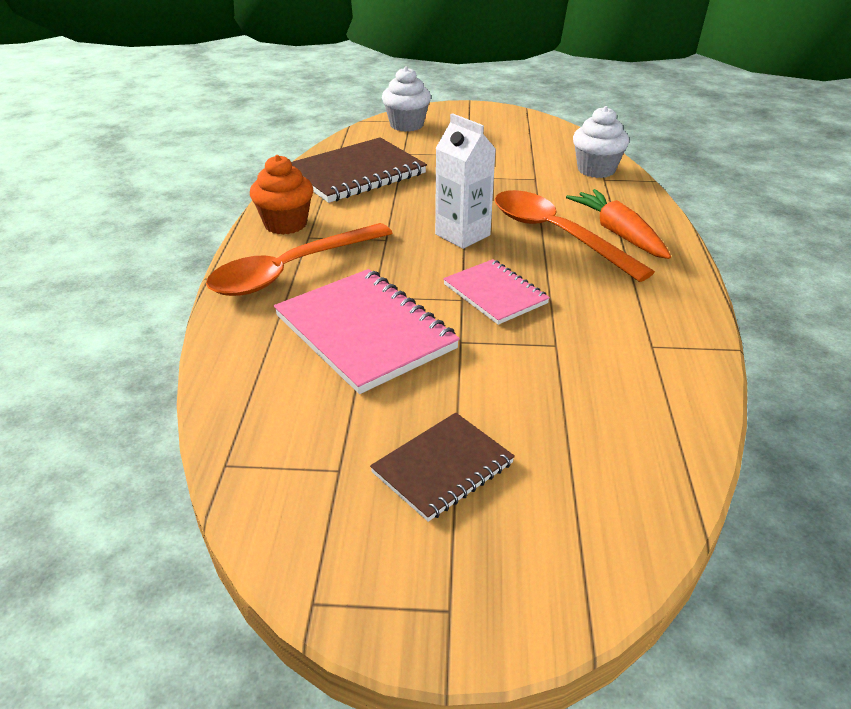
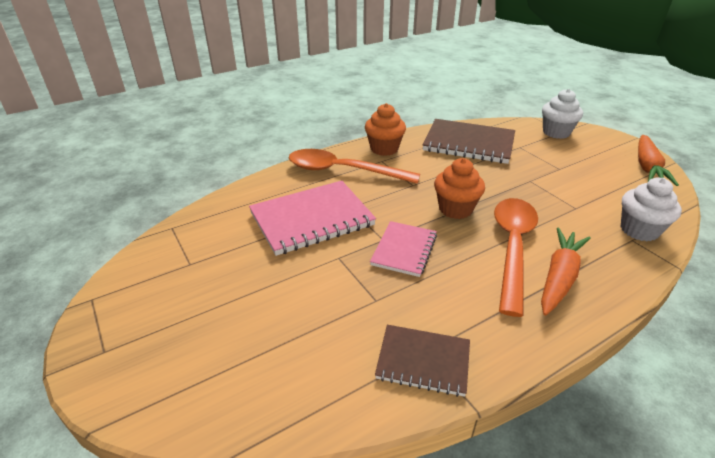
camera: 55 degrees right, 0 degrees up
pink notebook [274,269,460,394] -> pink notebook turned 45 degrees clockwise [249,181,376,256]
brown notebook [370,412,515,522] -> brown notebook moved to [375,325,470,397]
white carton [435,113,496,249] -> orange cupcake [434,158,485,219]
none -> orange carrot [638,135,679,186]

